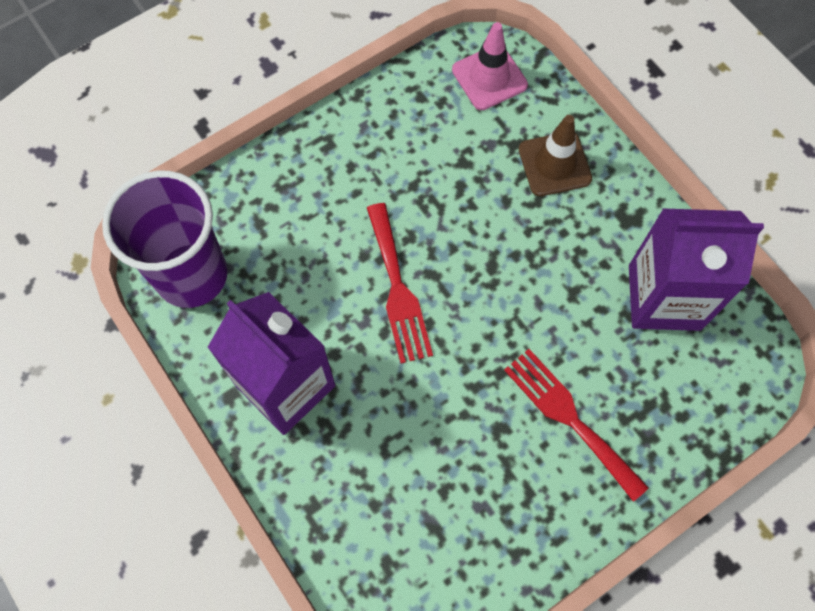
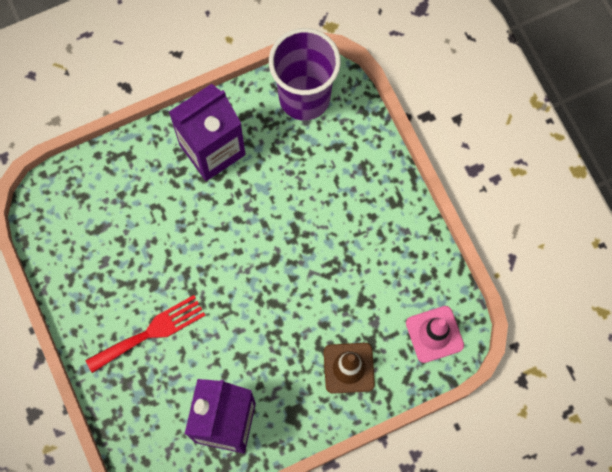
camera: 100 degrees right, 5 degrees up
red fork [367,203,433,364] -> none

